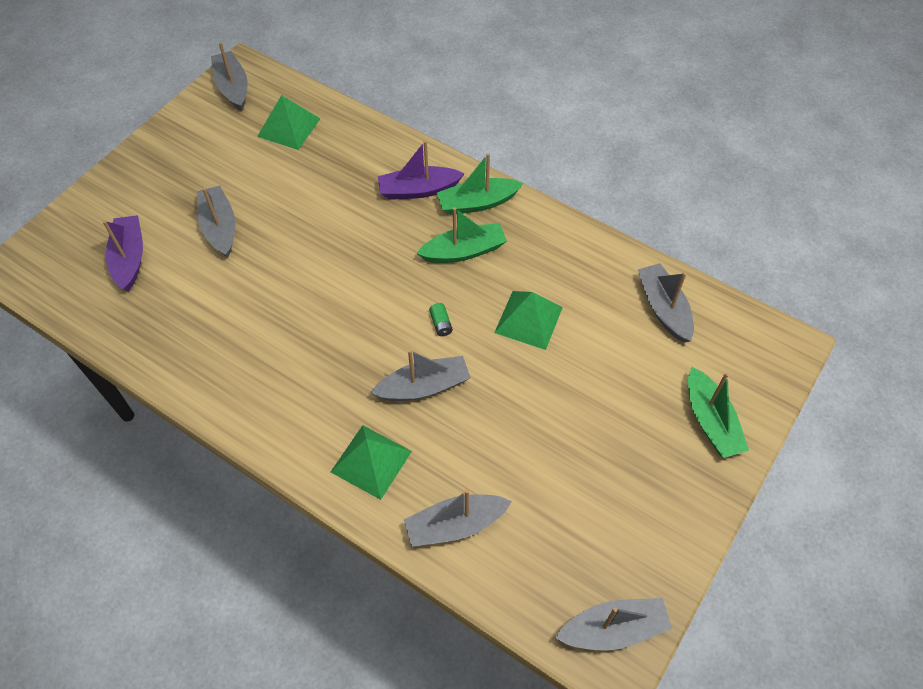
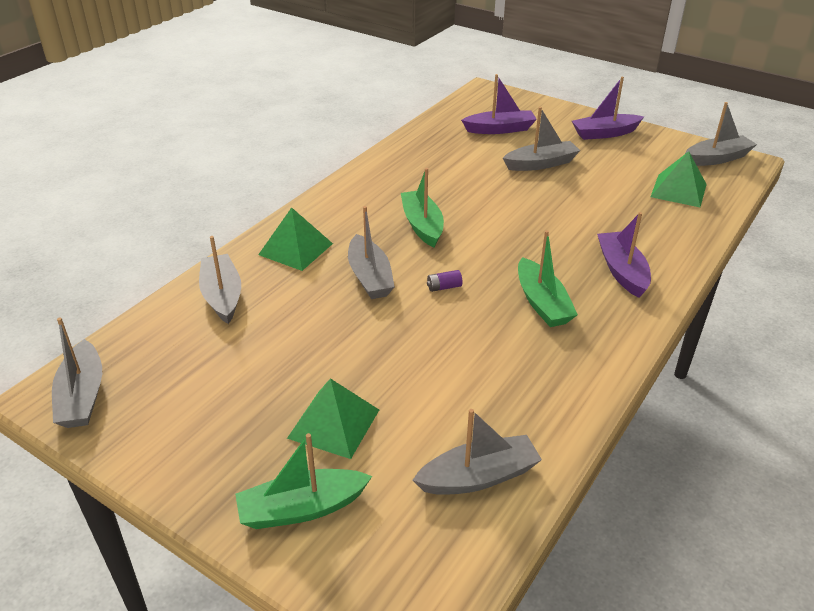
camera: 90 degrees right, 20 degrees down
green battery [429,303,453,336] -> purple battery [427,270,462,292]
green boat [437,153,523,215] -> green boat moved to [401,168,444,248]
green pyramid [494,291,563,350] -> green pyramid moved to [287,378,379,459]
none -> purple boat [572,77,644,140]

